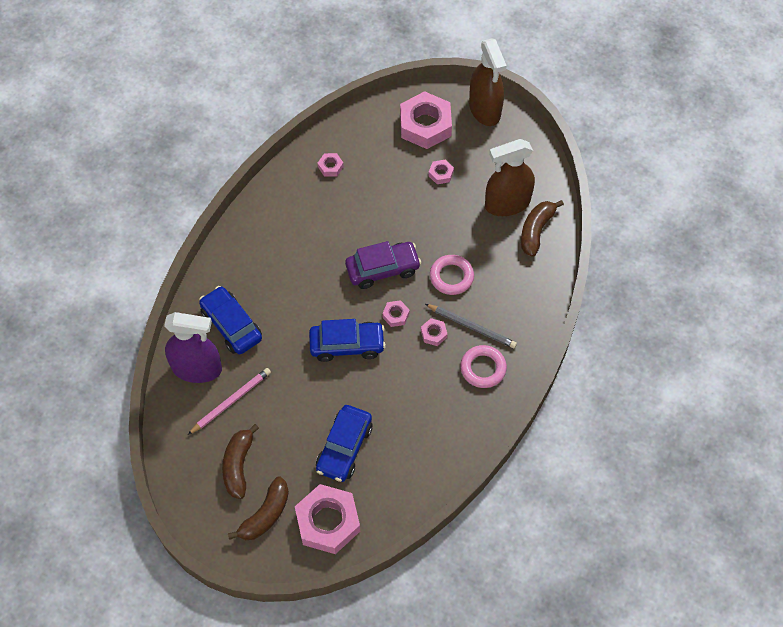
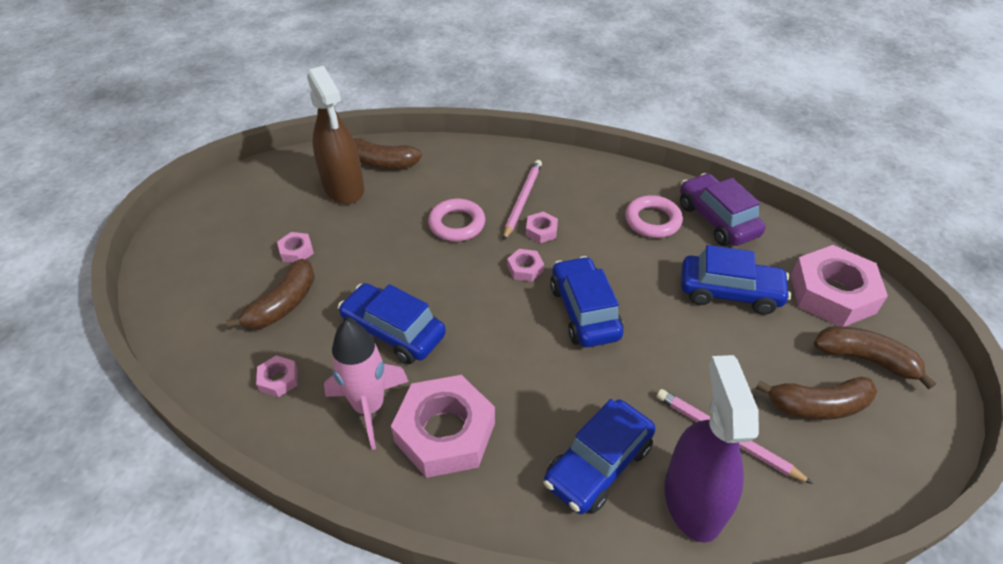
camera: 100 degrees left, 15 degrees down
purple car [345,241,421,289] -> purple car moved to [680,173,766,246]
pink nut [400,91,452,149] -> pink nut moved to [391,375,495,478]
grey pencil [425,304,517,348] -> pink pencil [503,160,542,241]
pink ring [460,345,507,388] -> pink ring moved to [625,195,683,238]
brown spray bottle [469,38,507,126] -> none
none -> brown banana [226,259,315,329]
none -> pink rocket [324,320,409,450]
none -> blue car [338,283,446,364]

